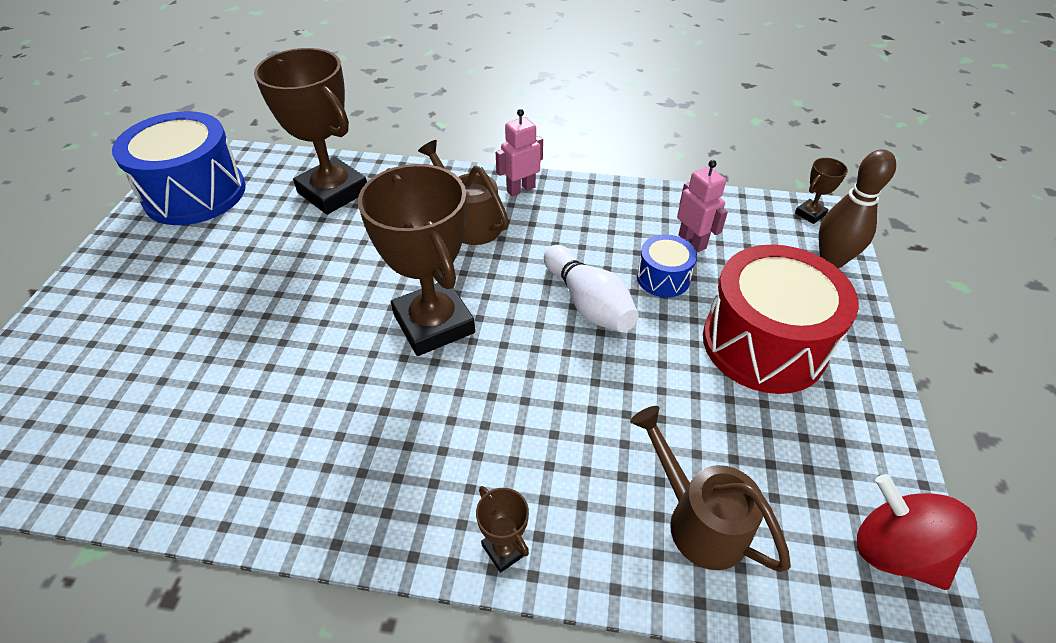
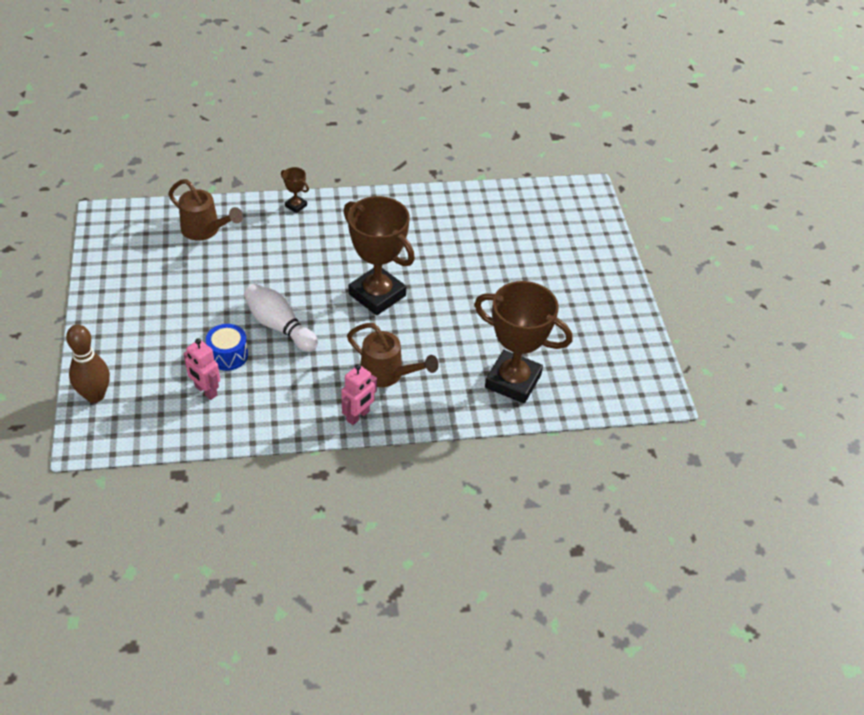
camera: 160 degrees right, 0 degrees up
blue drum [112,111,246,225] -> none
red drum [703,245,859,394] -> none
brown trophy [795,158,848,224] -> none
red spinning top [857,474,977,590] -> none

